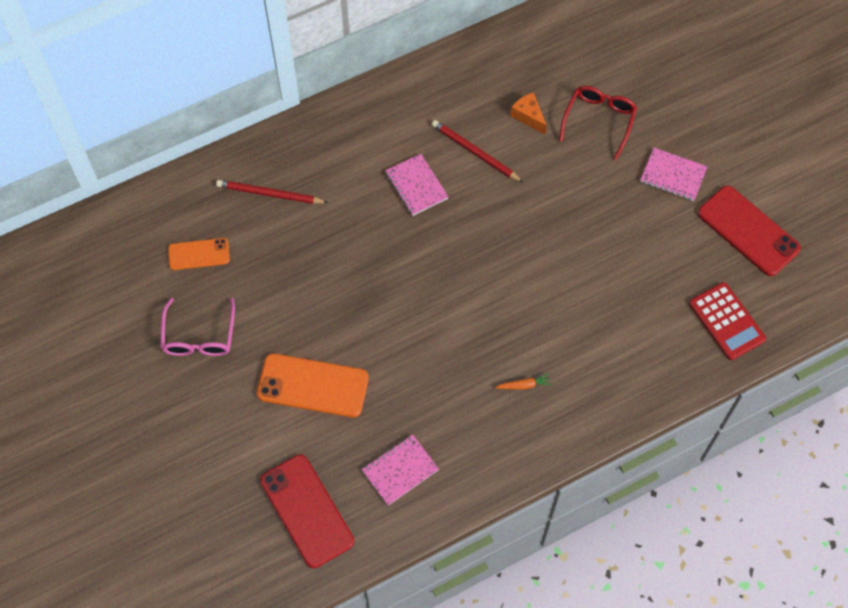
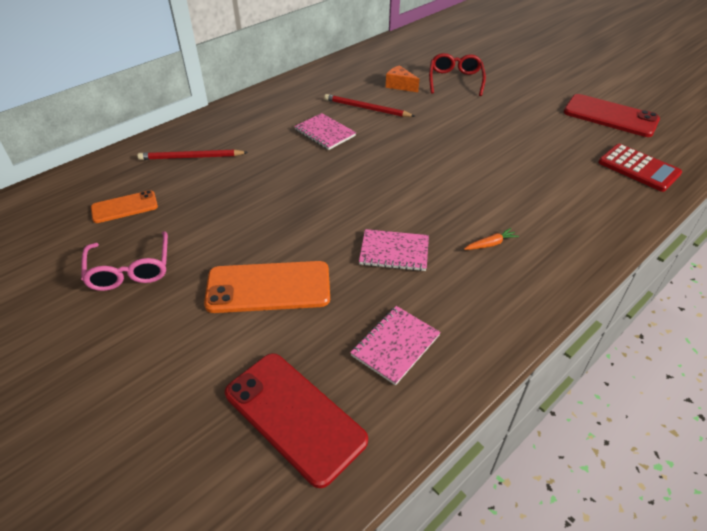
camera: 15 degrees left, 20 degrees down
pink notebook [640,148,708,201] -> pink notebook moved to [359,229,429,271]

